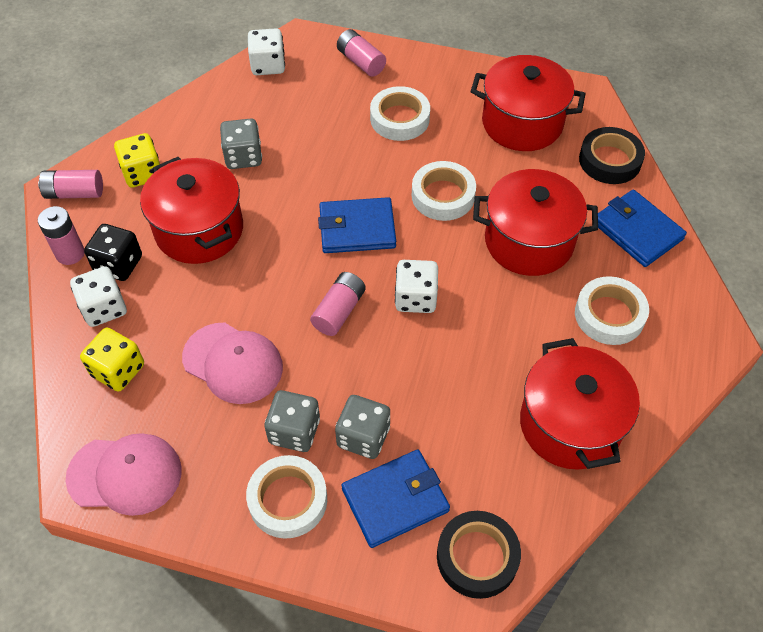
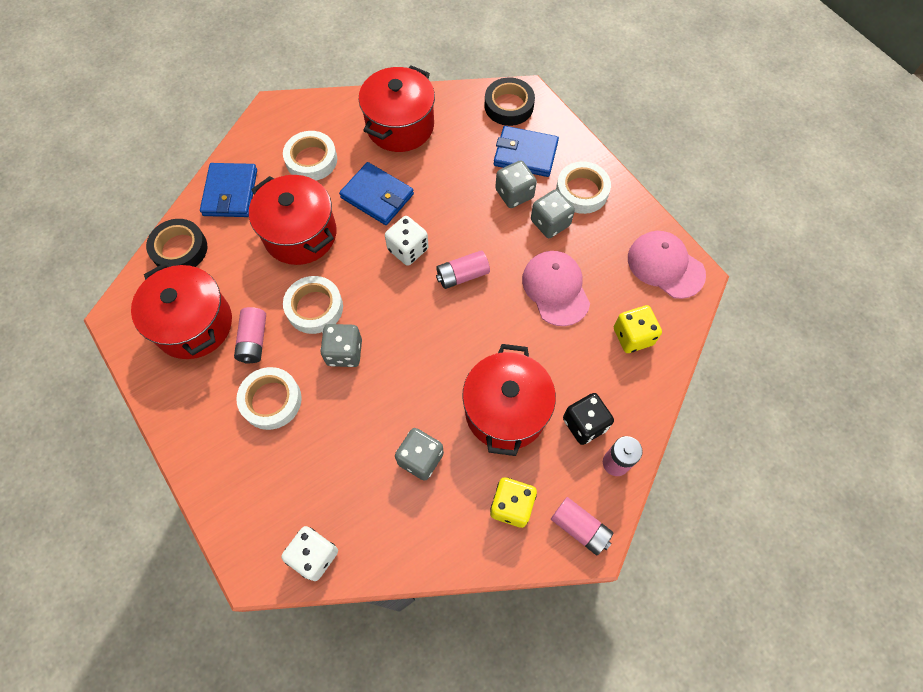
camera: 140 degrees left, 10 degrees up
white dice [70,266,127,327] -> none
blue wallet [318,197,396,253] -> blue wallet moved to [339,162,414,225]
pink battery [337,29,386,77] -> pink battery moved to [234,307,266,364]
none -> grey dice [320,324,362,367]

